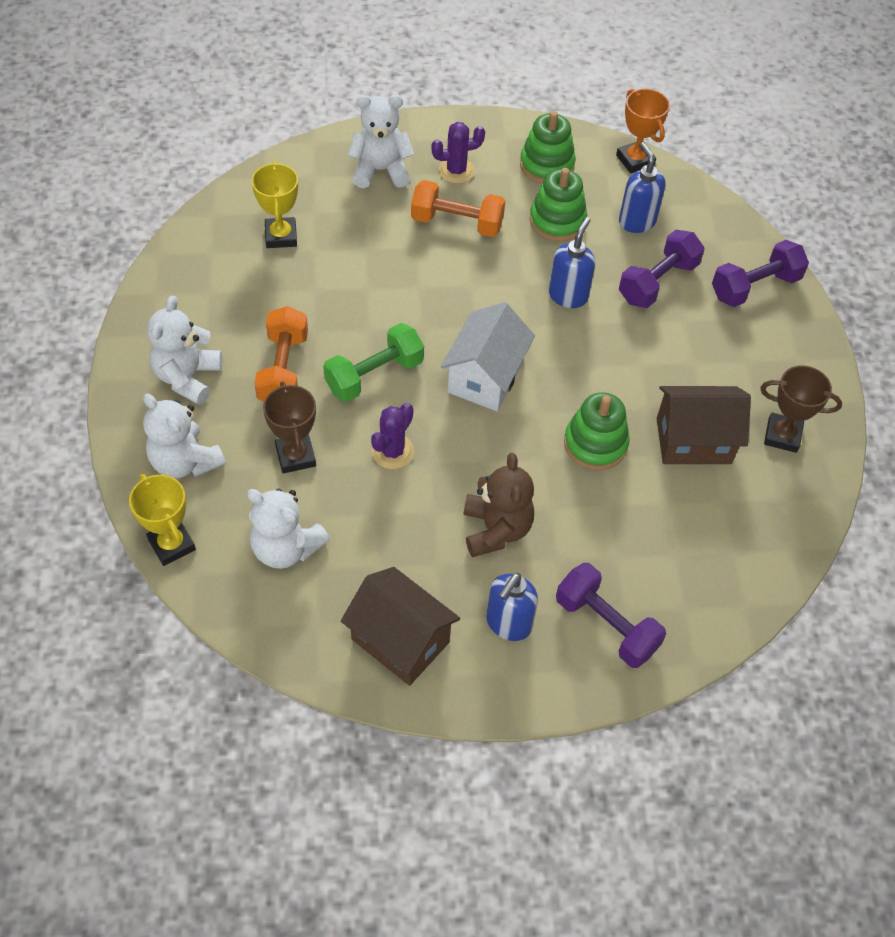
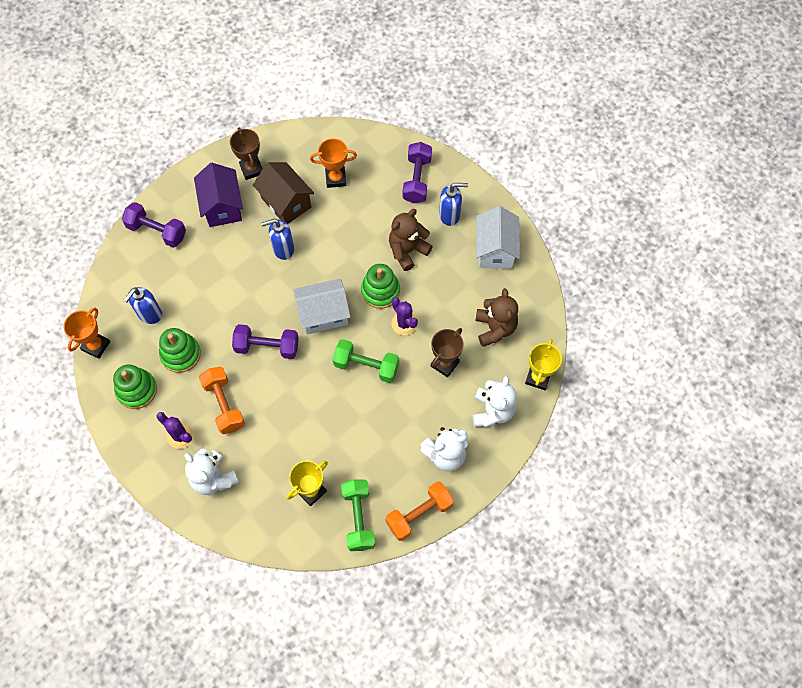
camera: 125 degrees left, 10 degrees up
white teddy bear [247,488,330,569] -> brown teddy bear [476,288,518,347]
orange dumbbell [254,306,308,402] -> orange dumbbell moved to [385,481,454,541]
brown house [341,567,460,686] -> white house [476,206,520,269]
purple cactus [371,403,414,469] -> purple cactus turned 60 degrees clockwise [391,297,418,335]
blue soap dispenser [549,217,596,308] -> blue soap dispenser moved to [261,219,294,260]
green stacking toy [564,392,630,470] -> green stacking toy moved to [361,264,400,309]
purple dumbbell [619,230,704,308] -> purple dumbbell moved to [232,324,299,359]
none -> purple house [194,163,243,227]
none -> orange trophy [310,138,357,188]
none -> green dumbbell [341,479,375,551]

